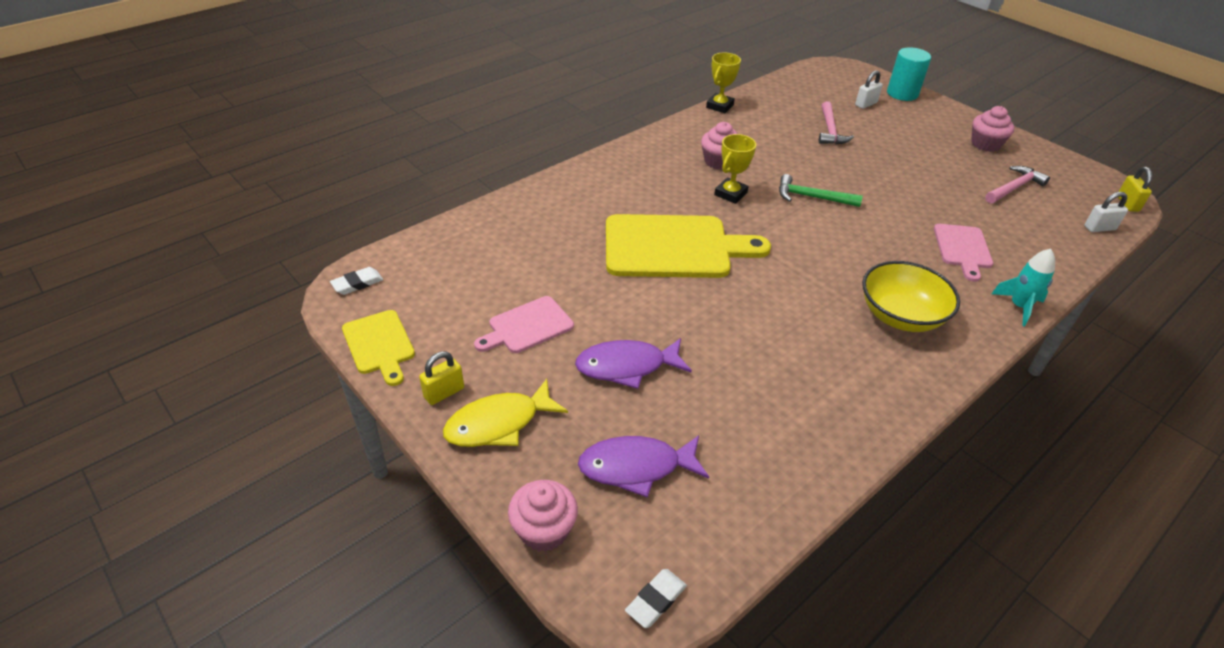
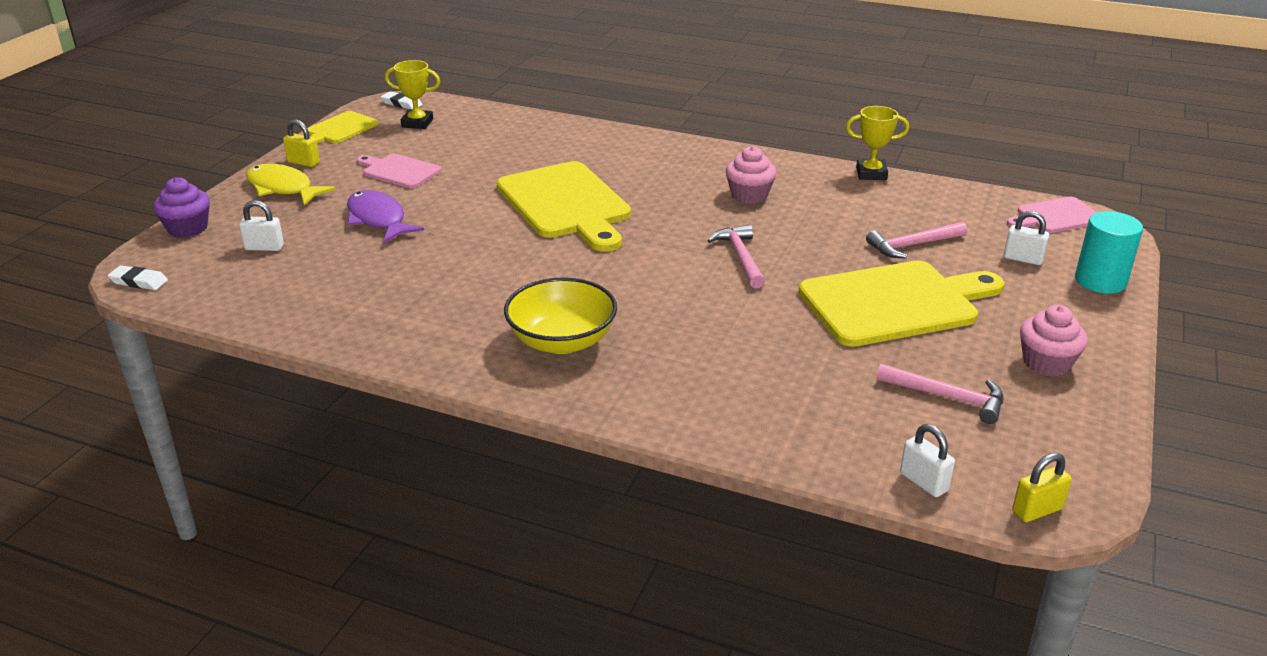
camera: 65 degrees right, 10 degrees down
pink cupcake [508,480,578,552] -> purple cupcake [153,177,210,238]
purple fish [578,435,709,498] -> white padlock [239,200,284,251]
yellow trophy [714,134,756,204] -> yellow trophy moved to [385,60,440,129]
green hammer [779,174,863,207] -> pink hammer [707,225,765,289]
pink cutting board [934,224,993,282] -> pink cutting board moved to [1007,197,1097,233]
turquoise rocket [992,249,1055,326] -> none
none -> yellow cutting board [799,261,1004,347]

